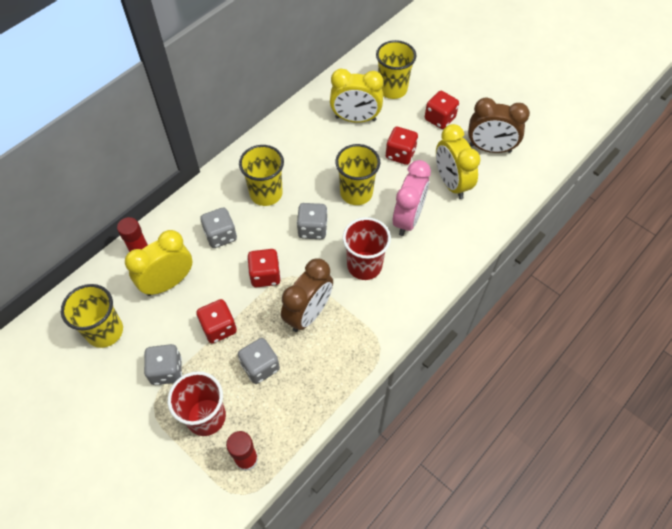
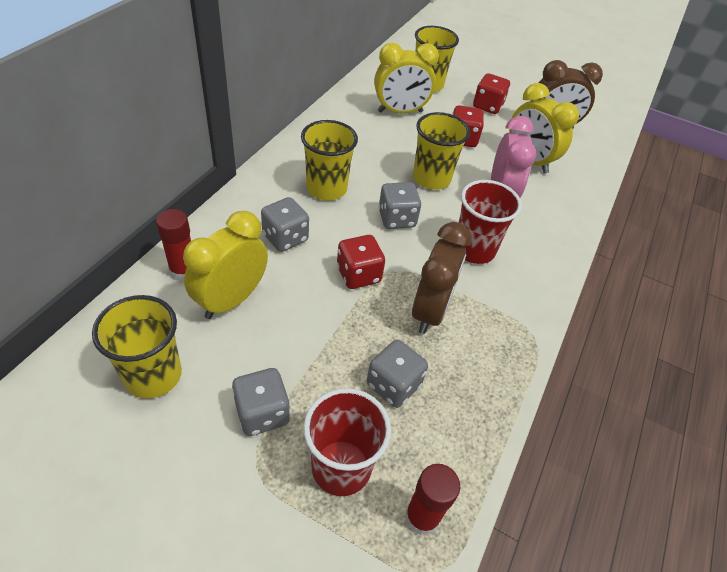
camera: 20 degrees left, 10 degrees down
red dice [196,299,237,344] -> none

